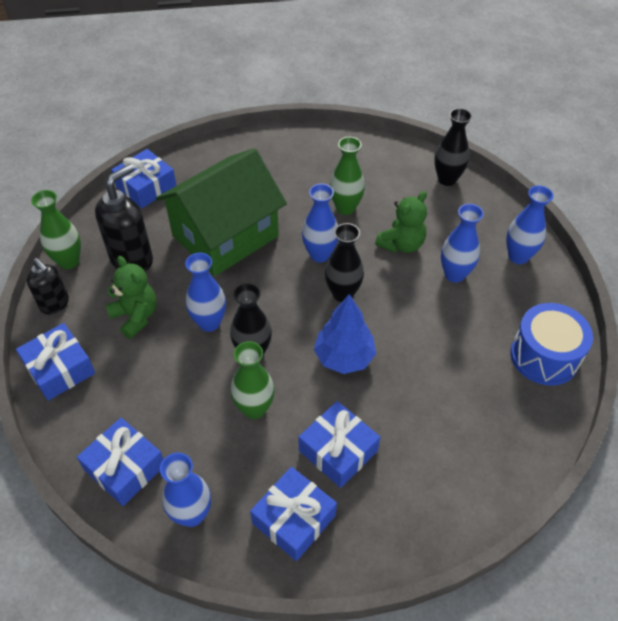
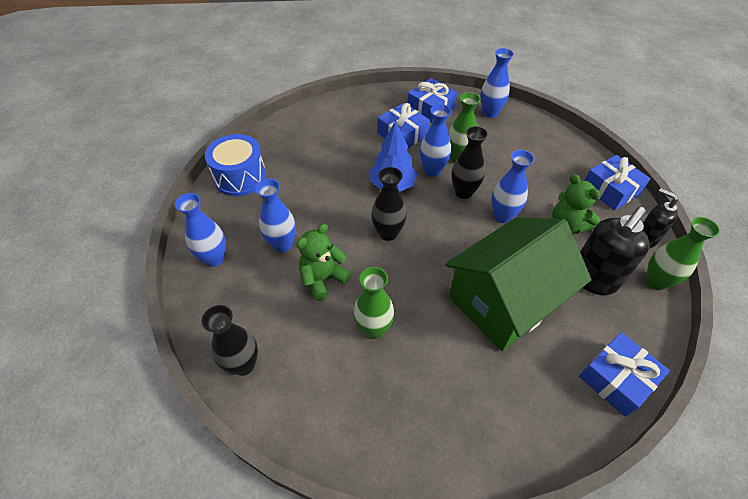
camera: 175 degrees left, 0 degrees up
blue gift [77,418,163,506] -> none
blue vase [302,183,338,262] -> blue vase moved to [420,104,452,177]

